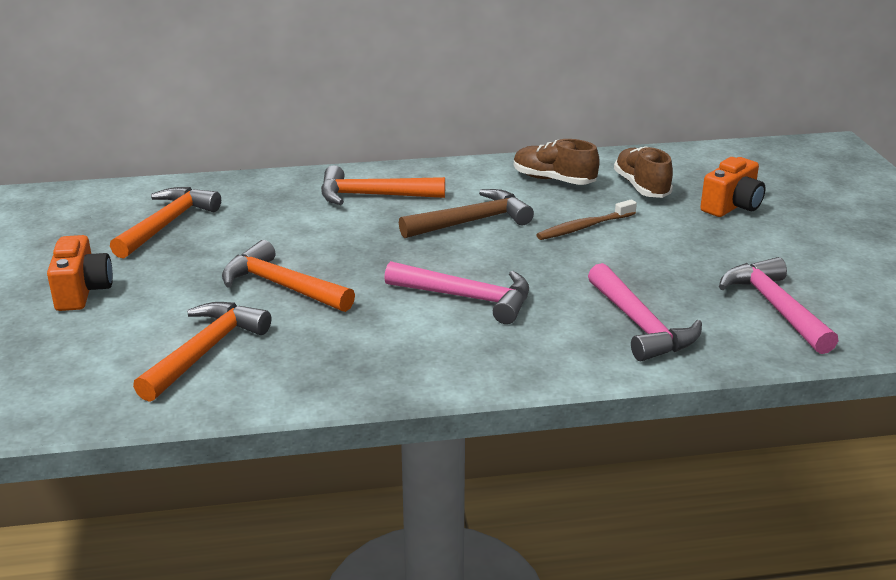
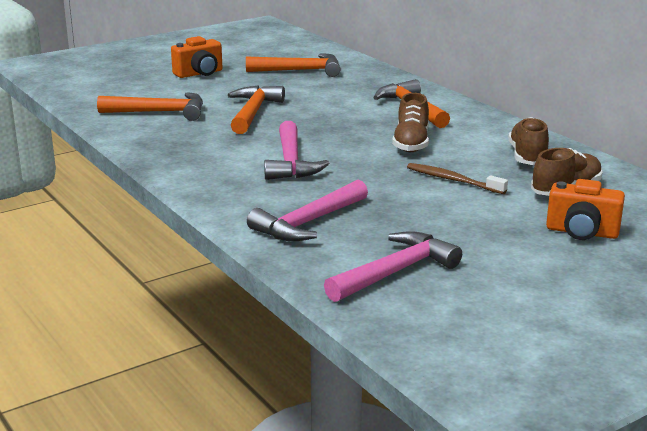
camera: 65 degrees right, 5 degrees down
brown hammer [399,189,534,238] -> brown shoe [392,93,429,152]

